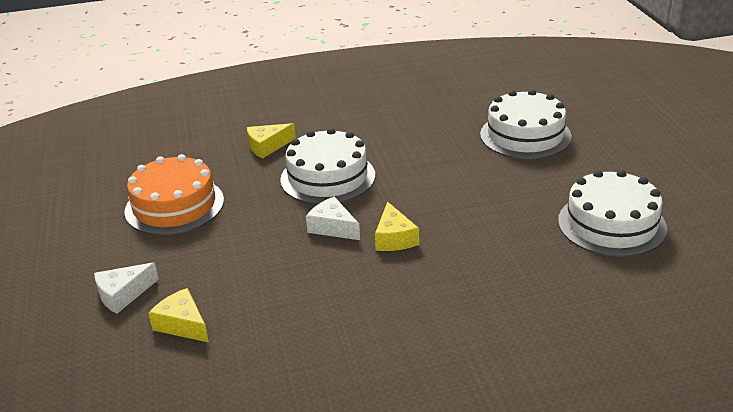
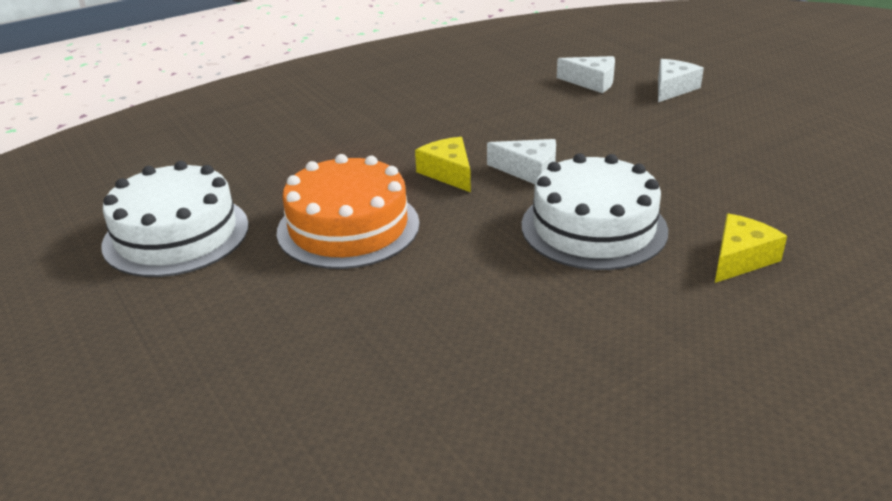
camera: 160 degrees right, 0 degrees up
orange cake [124,154,224,235] -> orange cake moved to [277,154,420,269]
yellow cheese [148,288,209,343] -> white cheese [557,56,615,93]
white cake [480,89,572,159] -> none

